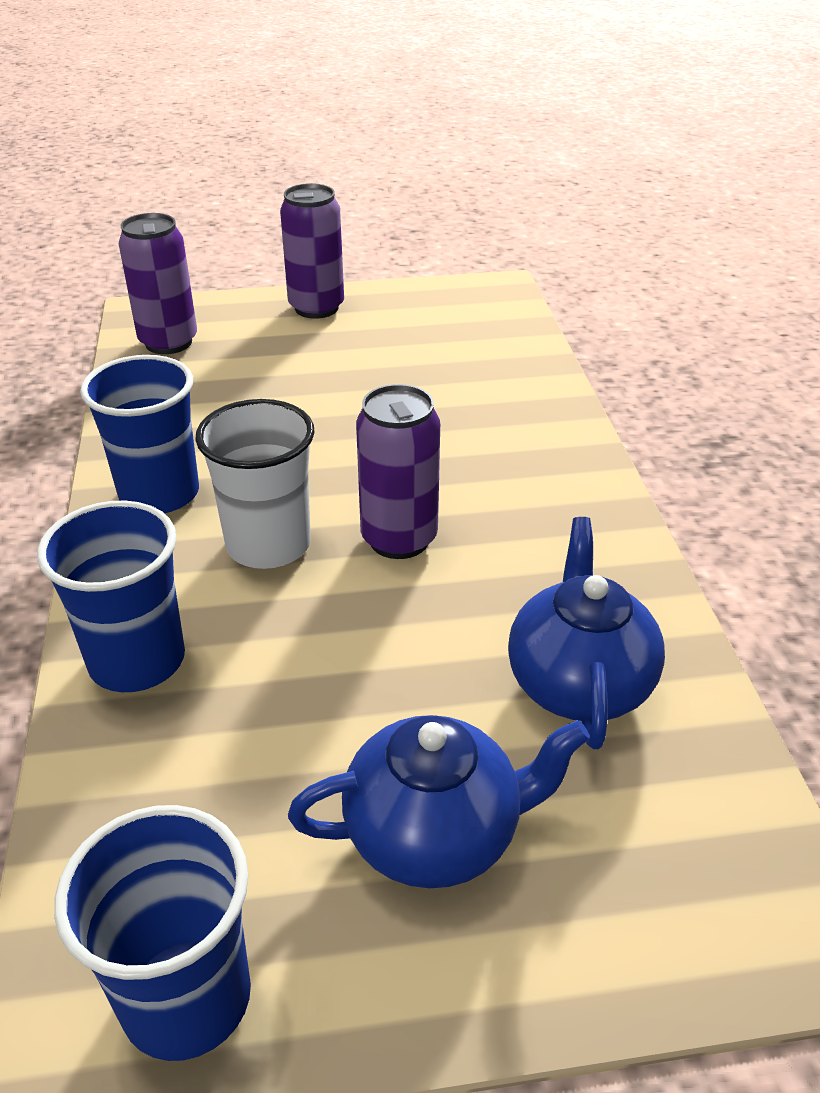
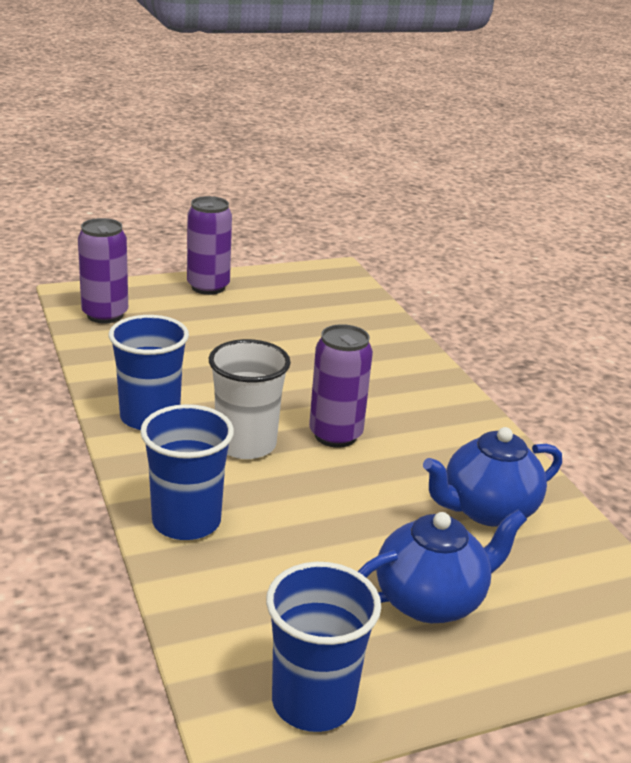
camera: 15 degrees left, 10 degrees down
blue teapot [508,517,665,749] -> blue teapot turned 105 degrees counterclockwise [423,427,562,527]

